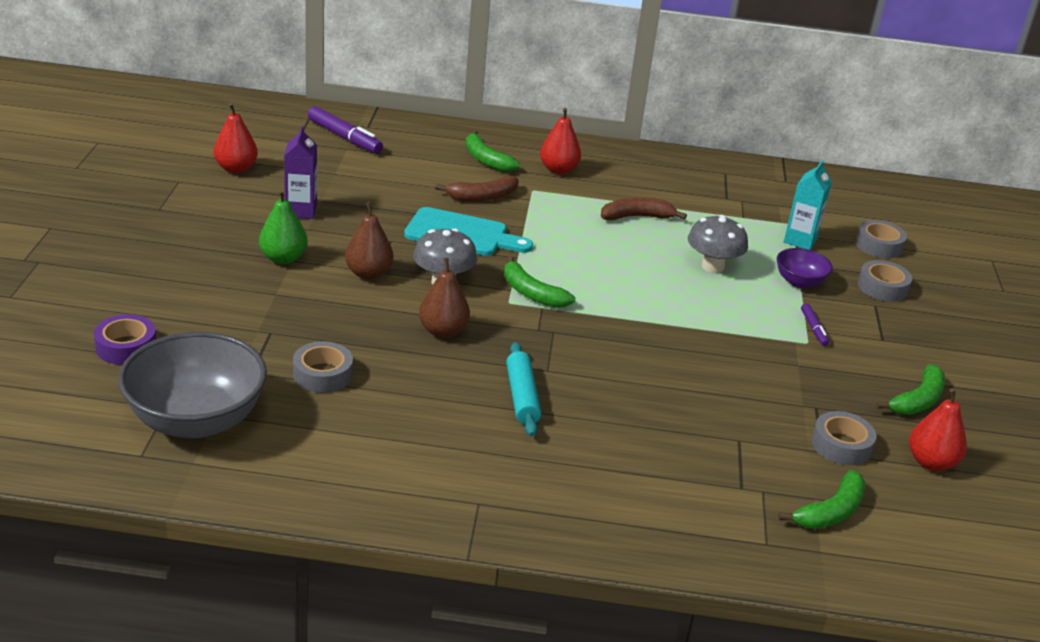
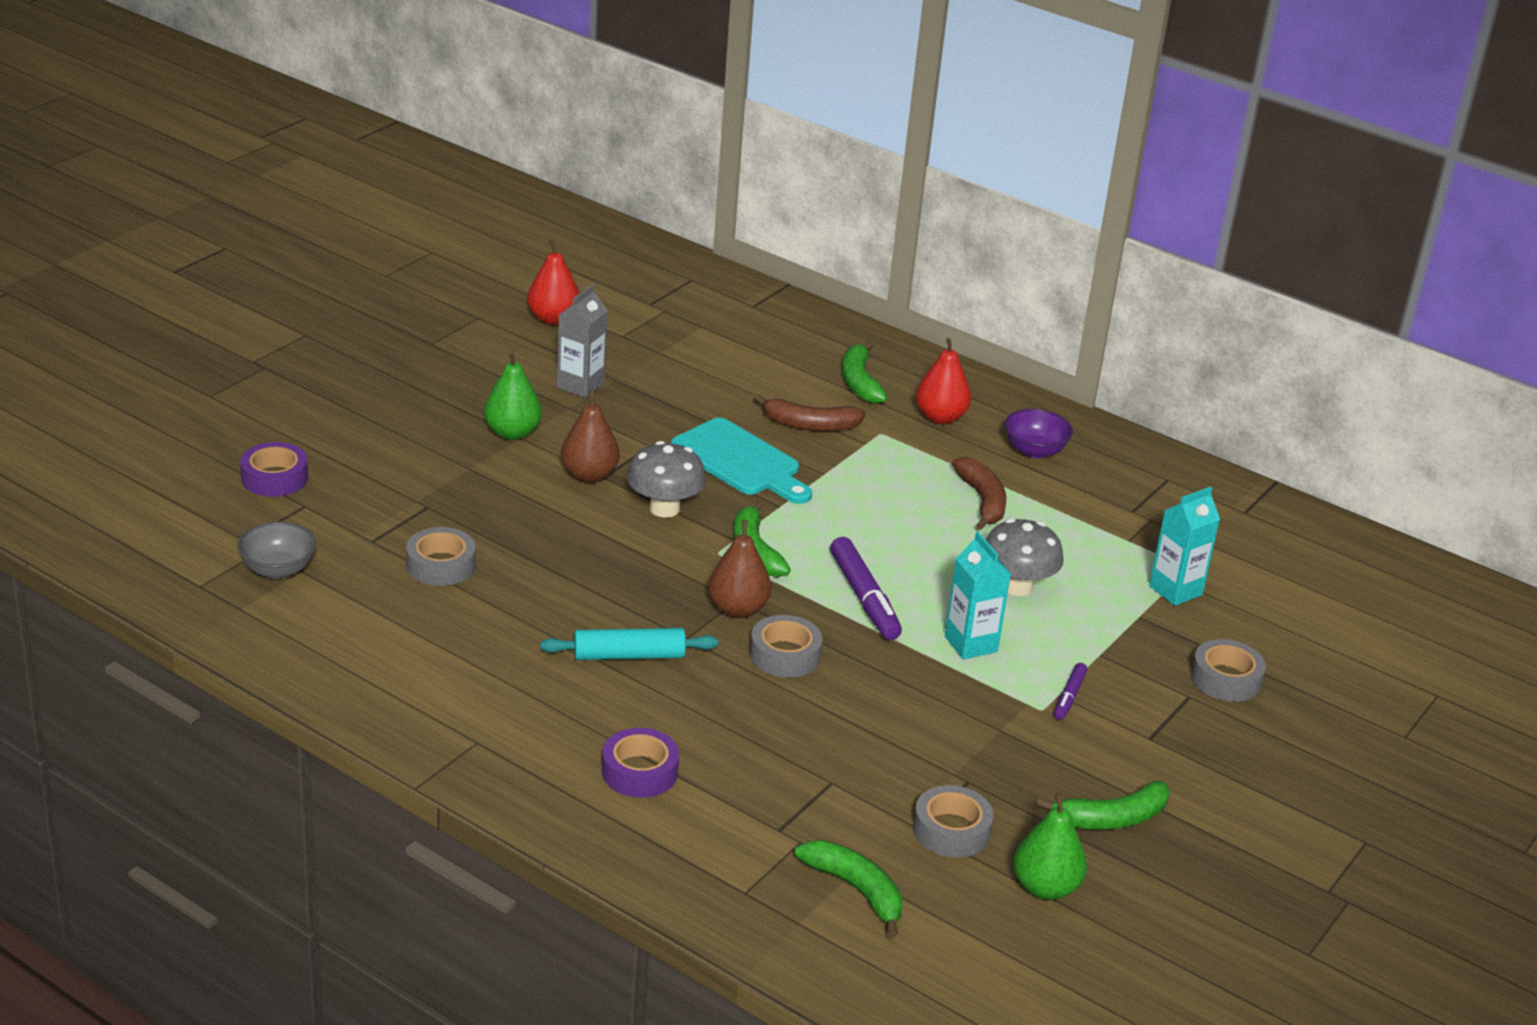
camera: 30 degrees right, 0 degrees up
grey bowl [118,332,267,438] -> grey bowl [237,522,316,579], size x0.49
purple carton [284,126,317,219] -> grey carton [557,284,607,398]
purple marker [308,106,383,154] -> purple marker moved to [830,537,902,640]
brown pear [419,258,470,338] -> brown pear moved to [708,520,772,618]
turquoise rolling pin [506,342,541,437] -> turquoise rolling pin turned 60 degrees clockwise [540,628,718,660]
brown banana [601,197,687,220] -> brown banana turned 60 degrees clockwise [952,457,1006,530]
purple bowl [777,248,833,288] -> purple bowl moved to [1005,409,1073,458]
green banana [778,470,866,529] -> green banana turned 120 degrees counterclockwise [795,840,903,937]
grey tape [855,220,907,258] -> grey tape moved to [750,615,822,678]
red pear [909,388,967,471] -> green pear [1013,793,1087,900]
none -> purple tape [602,728,679,798]
none -> turquoise carton [944,532,1011,659]

